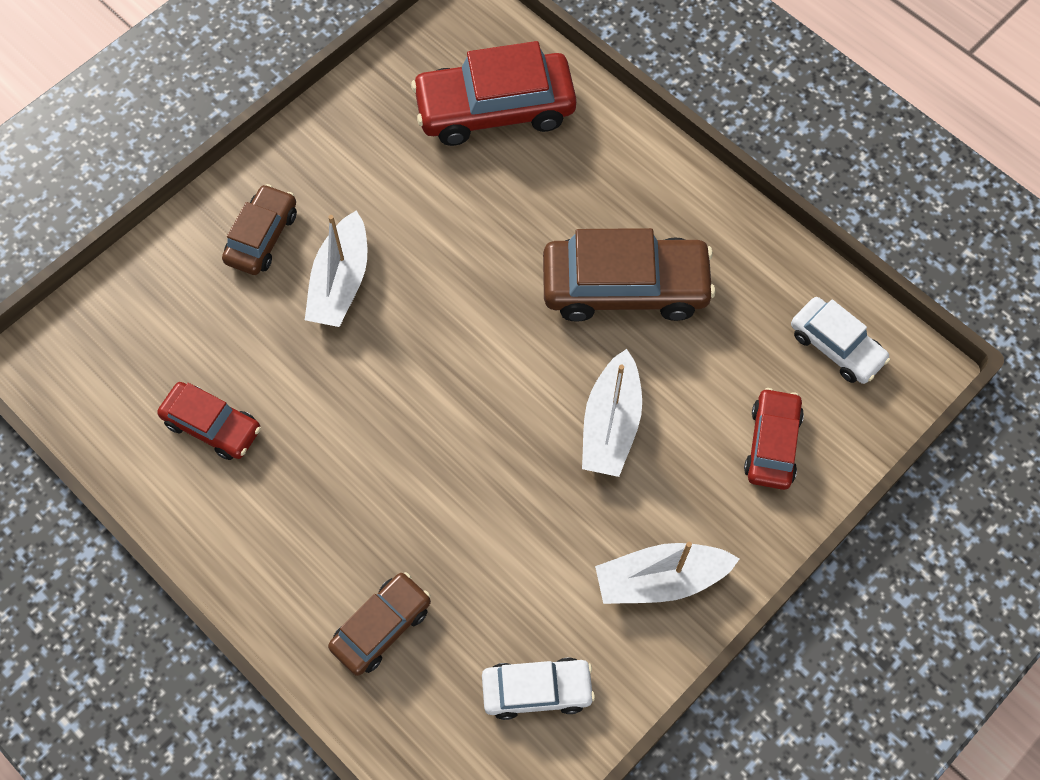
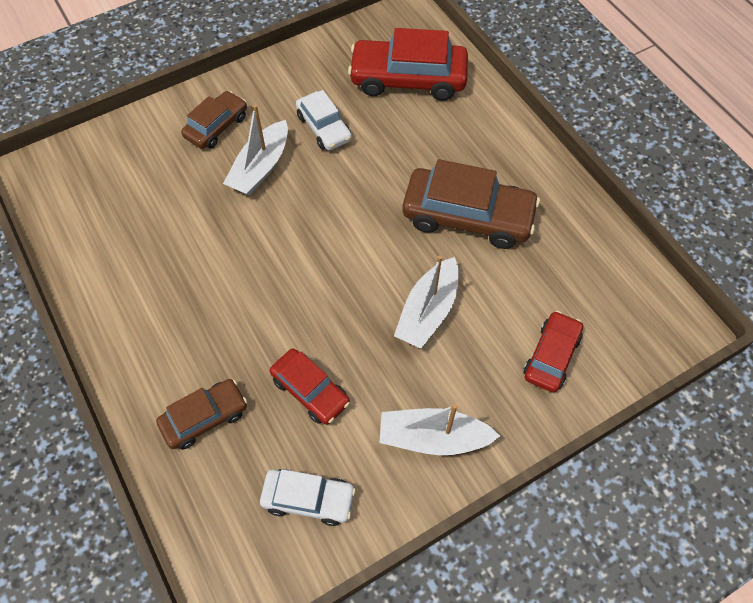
camera: 15 degrees right, 5 degrees down
red car [157,382,261,460] -> red car moved to [270,348,350,425]
white car [791,297,890,384] -> white car moved to [296,90,352,151]

